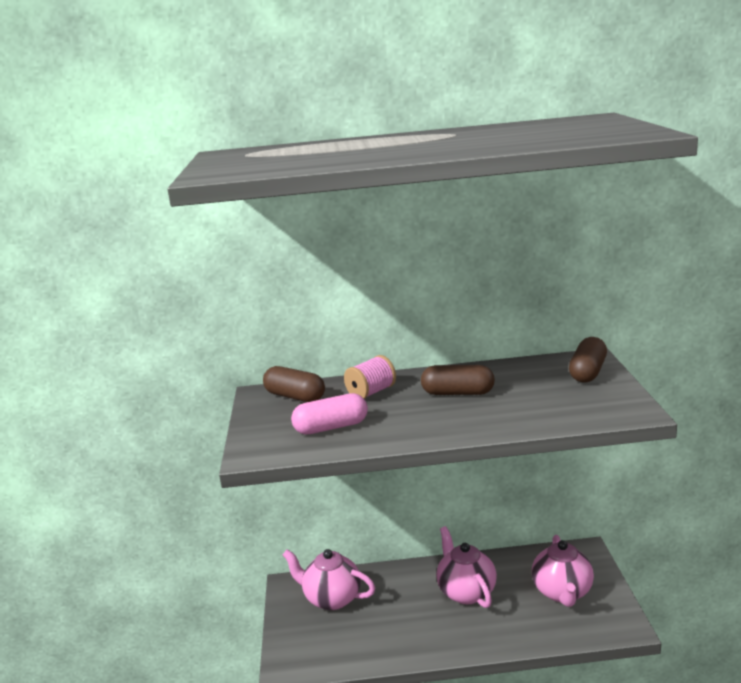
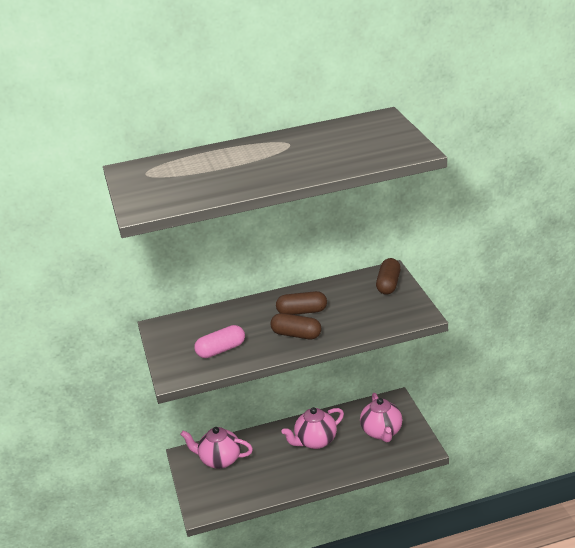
camera: 10 degrees left, 10 degrees up
brown capsule [263,366,325,402] -> brown capsule moved to [270,313,322,339]
pink spool [344,355,396,399] -> none
pink teapot [436,526,497,608] -> pink teapot turned 90 degrees counterclockwise [281,407,344,449]

